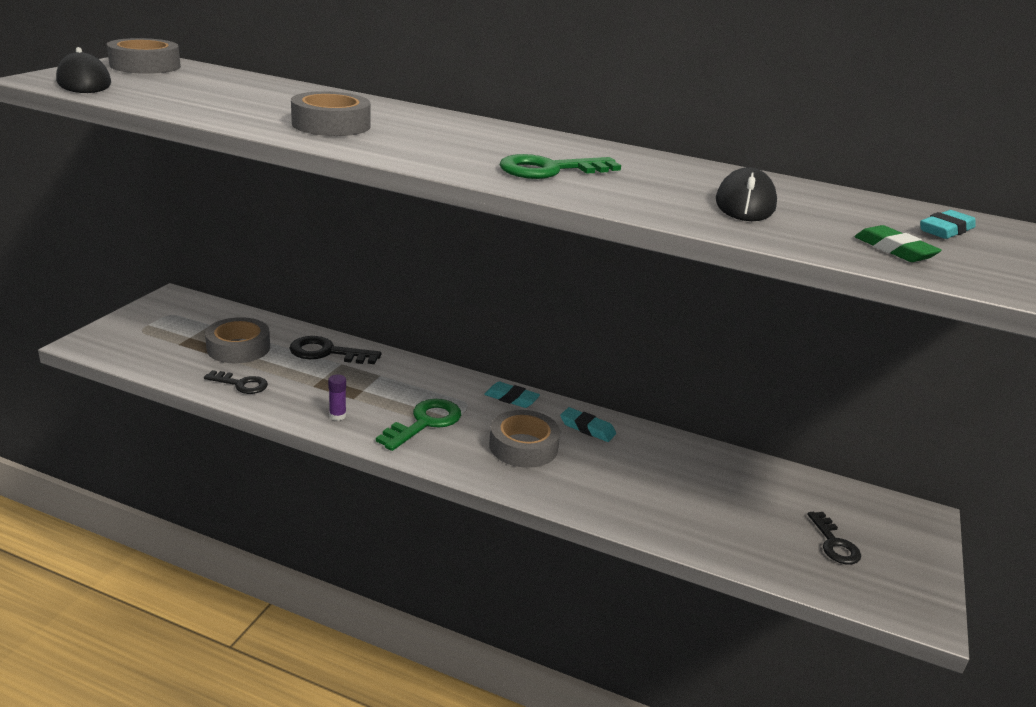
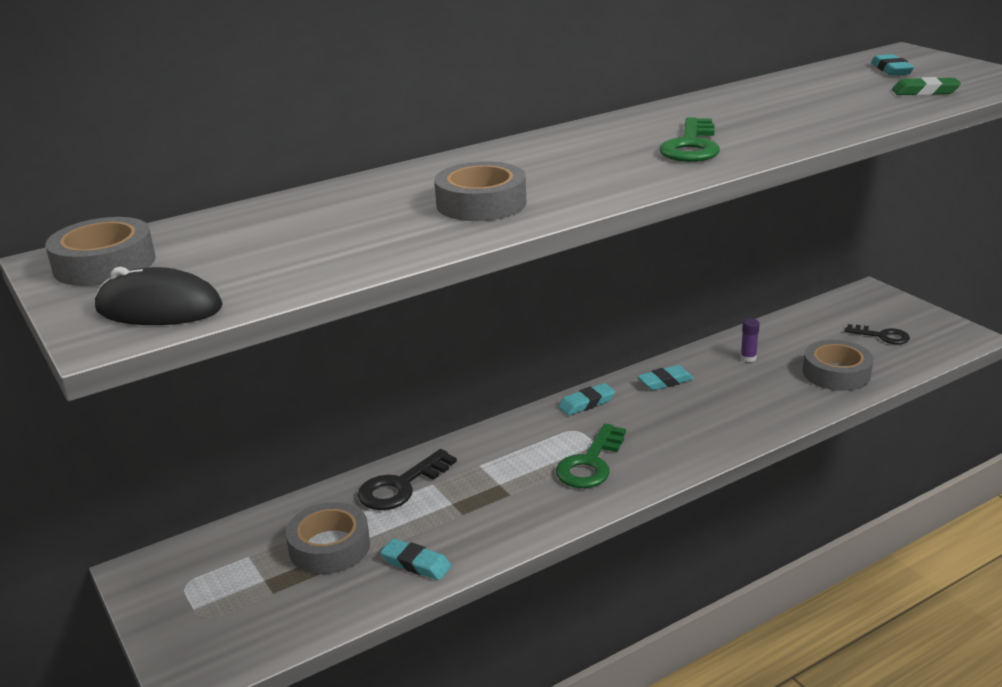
camera: 50 degrees left, 0 degrees up
black key [204,370,268,394] -> turquoise eraser [380,538,451,580]
purple glue stick [328,374,346,421] -> purple glue stick moved to [741,319,760,362]
green key [376,399,461,451] -> green key turned 135 degrees counterclockwise [556,424,626,488]
grey tape [489,410,560,468] -> grey tape moved to [803,340,873,391]
black mouse [716,167,777,221] -> none

